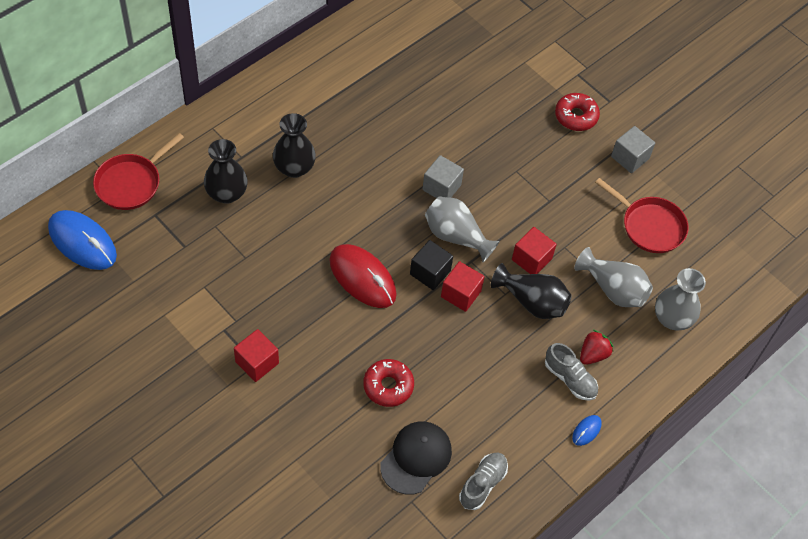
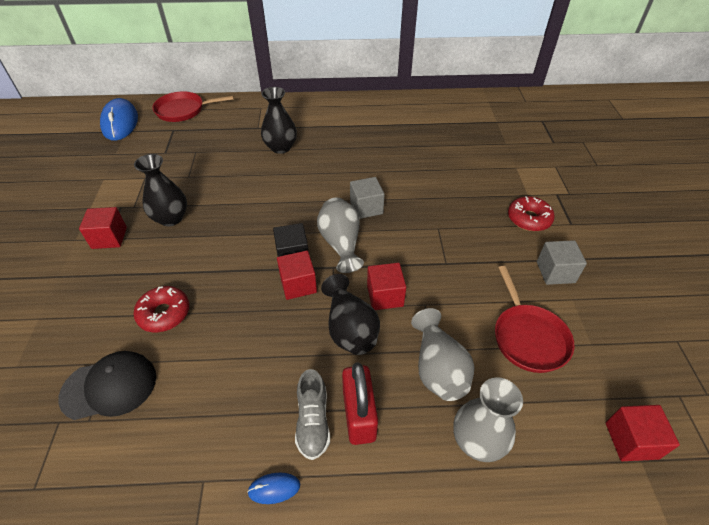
camera: 45 degrees right, 10 degrees down
black vase [204,139,248,204] -> black vase moved to [134,154,187,226]
red mouse [329,244,397,308] -> none
grey shoe [459,453,508,510] -> none
red strawberry [580,330,614,365] -> red padlock [342,362,378,445]
none -> red cube [606,405,680,461]

